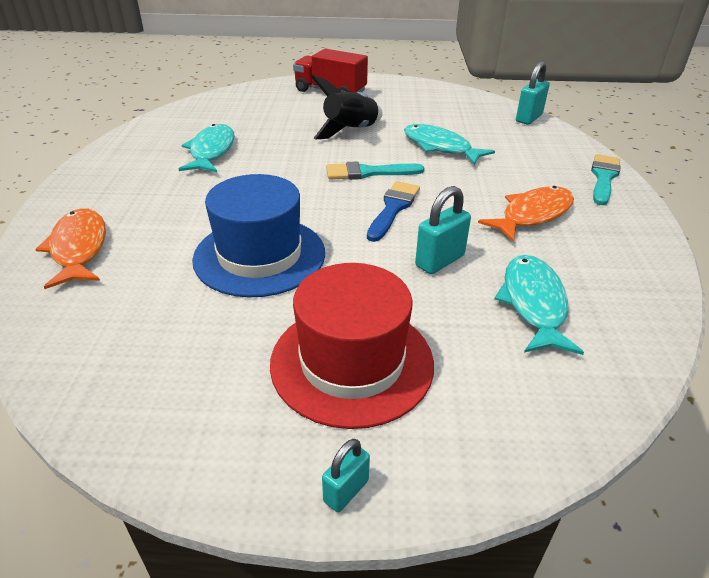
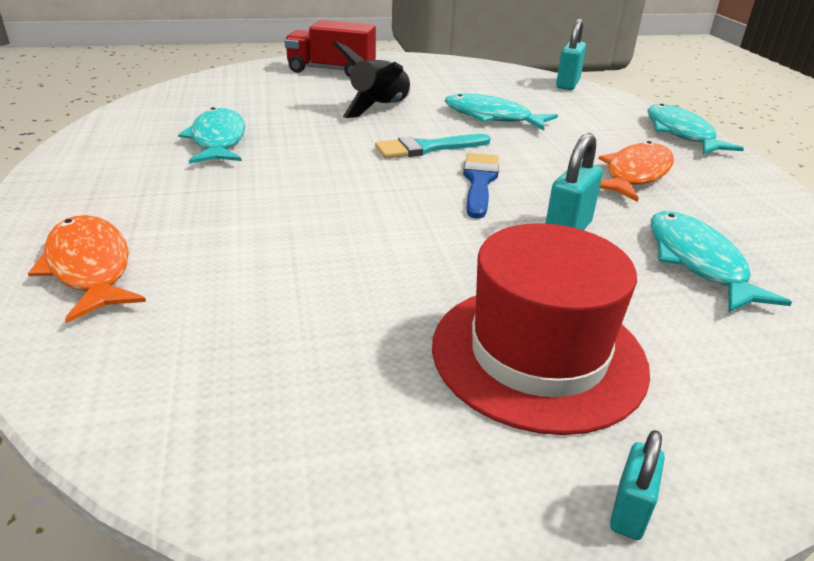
camera: 15 degrees left, 5 degrees down
blue hat [192,174,325,297] -> none
turquoise brush [591,154,621,205] -> turquoise fish [647,104,744,154]

